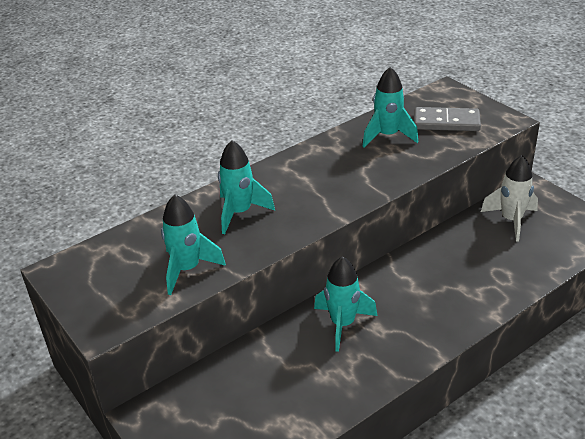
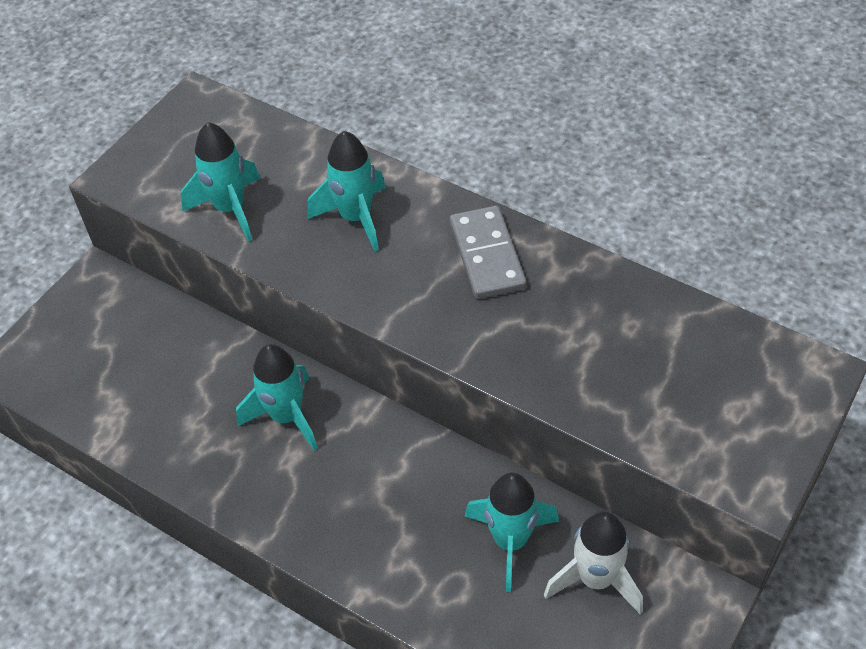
camera: 70 degrees right, 15 degrees up
turquoise rocket [362,67,418,147] -> turquoise rocket moved to [465,473,559,592]
grey domino [414,107,481,131] -> grey domino moved to [450,206,526,299]

